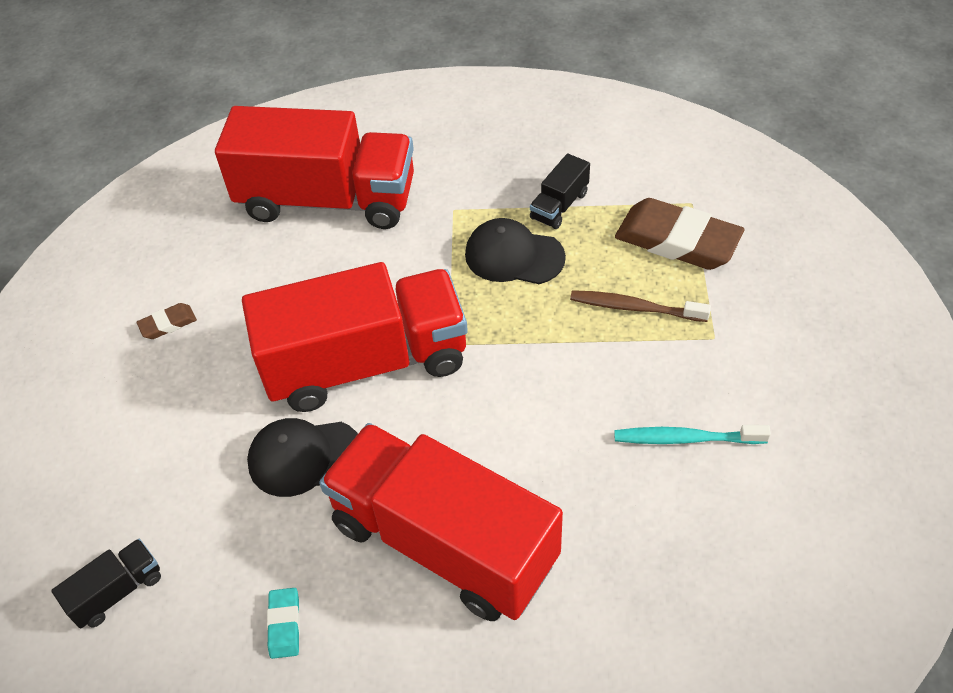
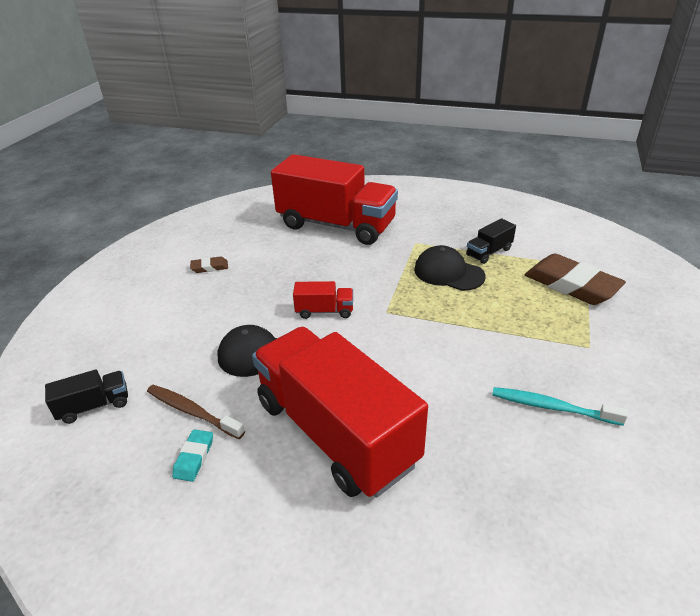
camera: 15 degrees right, 15 degrees down
red truck [242,262,468,412] -> red truck [293,281,353,319], size x0.40
brown toothbrush [570,290,711,322] -> brown toothbrush moved to [147,385,245,439]

